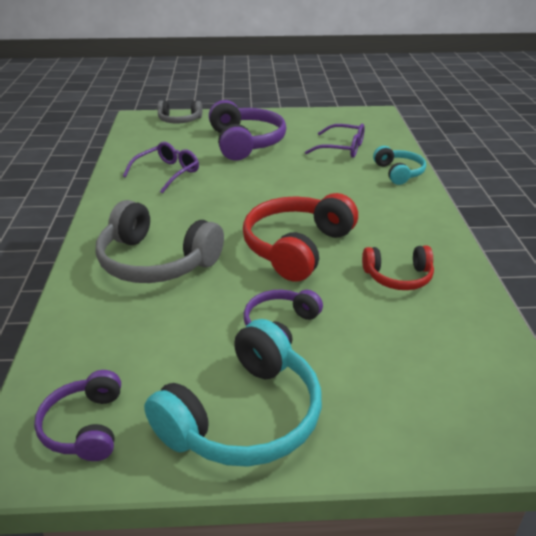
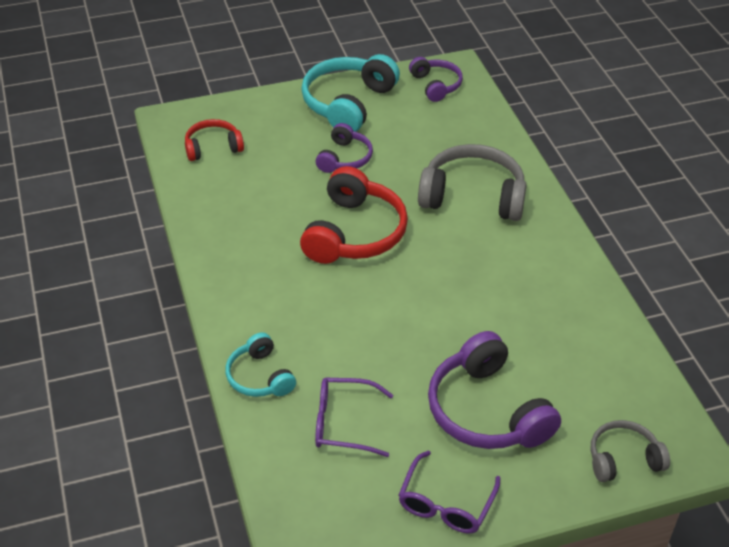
camera: 165 degrees right, 10 degrees up
purple glasses [123,142,199,194] -> purple glasses moved to [398,451,501,534]
red headphones [362,245,434,290] -> red headphones moved to [185,119,244,161]

